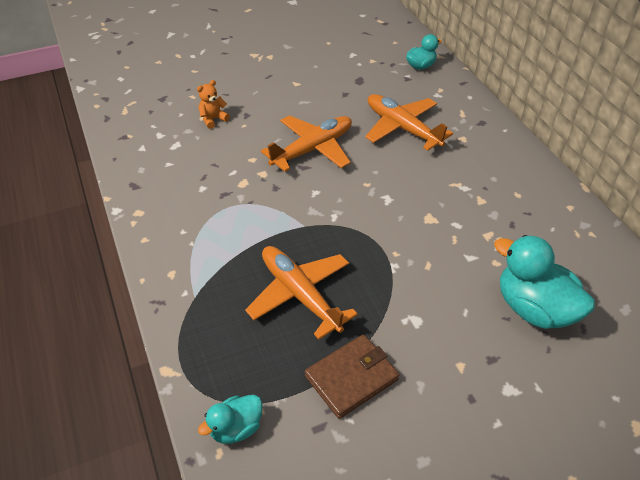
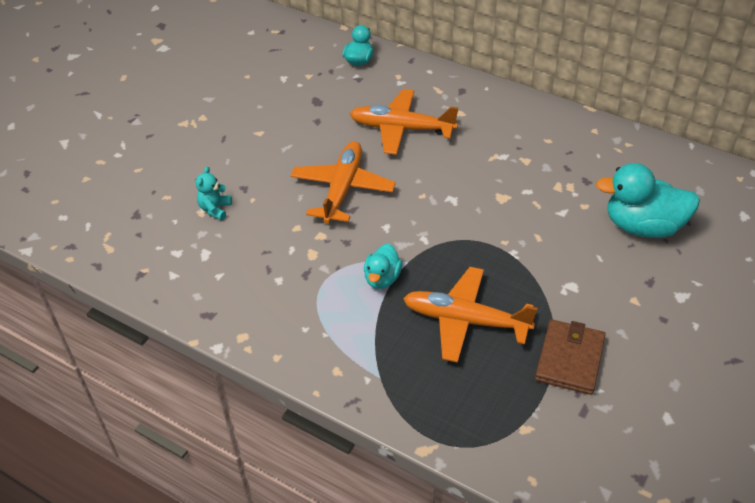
camera: 35 degrees left, 0 degrees up
orange teddy bear [197,80,230,129] -> turquoise teddy bear [196,166,232,220]
turquoise duck [198,395,263,444] -> turquoise duck moved to [364,244,402,289]

